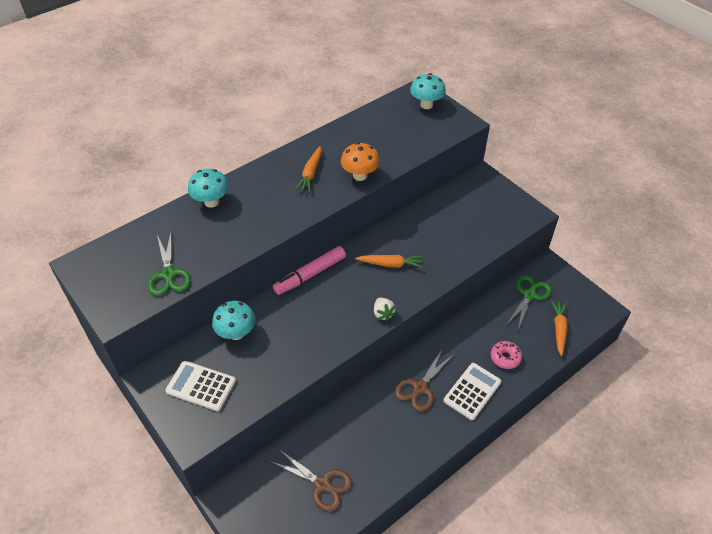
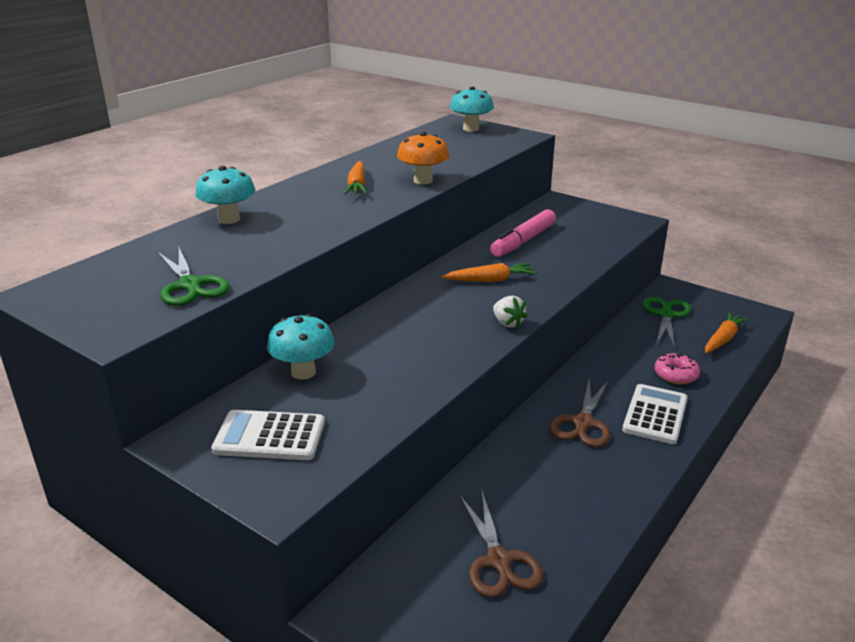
camera: 15 degrees left, 20 degrees down
brown scissors [270,449,352,511] -> brown scissors turned 60 degrees clockwise [460,491,543,598]
pink marker [273,246,346,295] -> pink marker moved to [490,209,556,257]
orange carrot [551,301,568,356] -> orange carrot turned 45 degrees clockwise [705,312,749,353]

